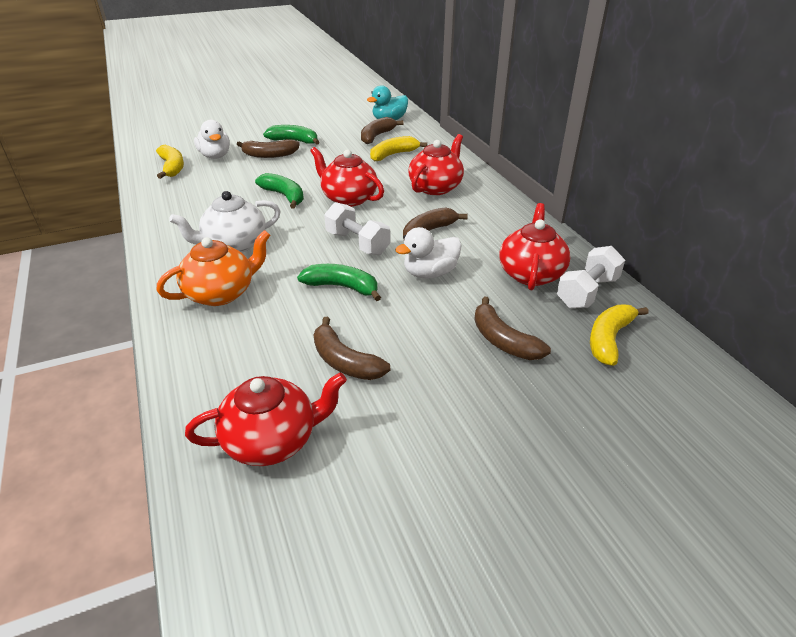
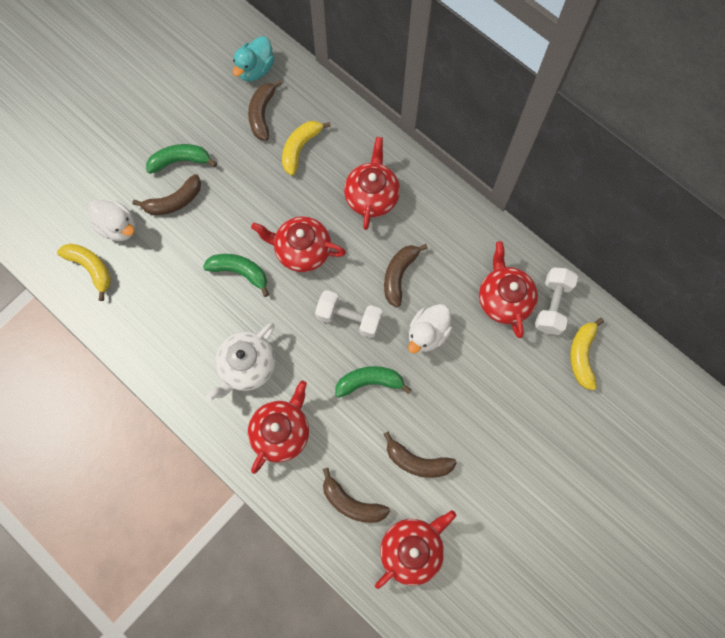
camera: 25 degrees left, 35 degrees up
orange teapot [157,230,270,306] -> red teapot [248,381,309,474]
brown banana [474,296,551,360] -> brown banana moved to [323,468,390,523]

